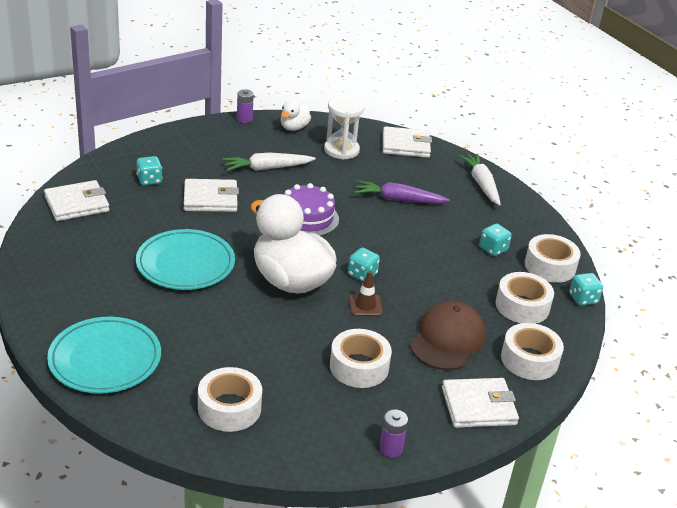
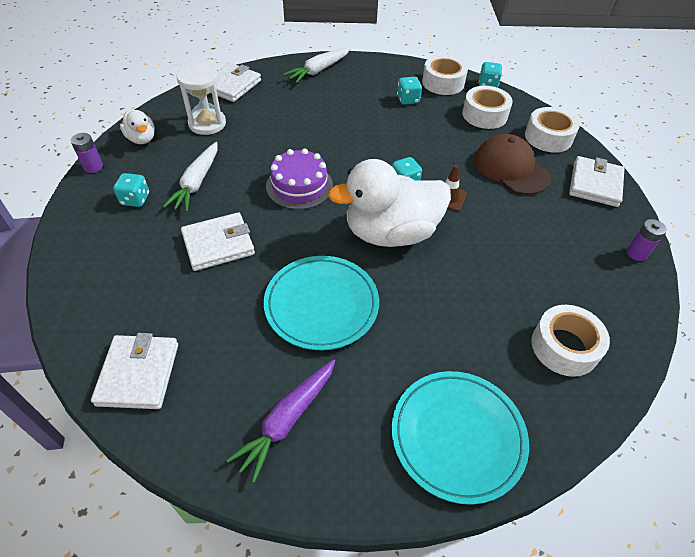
camera: 60 degrees left, 15 degrees up
turquoise dice [137,156,162,186] -> turquoise dice moved to [113,173,149,207]
white wallet [184,179,239,212] -> white wallet turned 45 degrees clockwise [181,212,255,271]
white tape [330,329,392,388] -> none
purple carrot [354,180,450,203] -> purple carrot moved to [226,359,335,483]
white carrot [459,154,501,206] -> white carrot turned 60 degrees counterclockwise [283,48,351,83]

